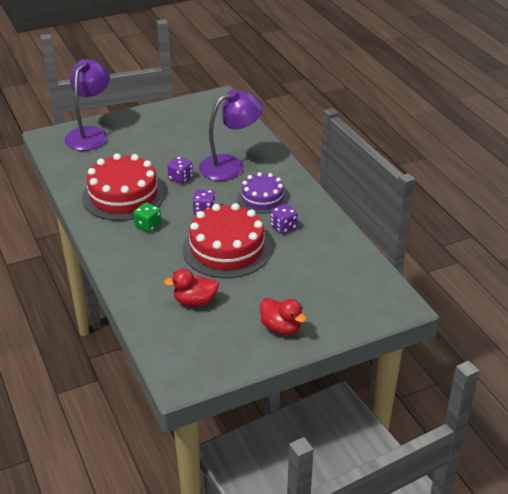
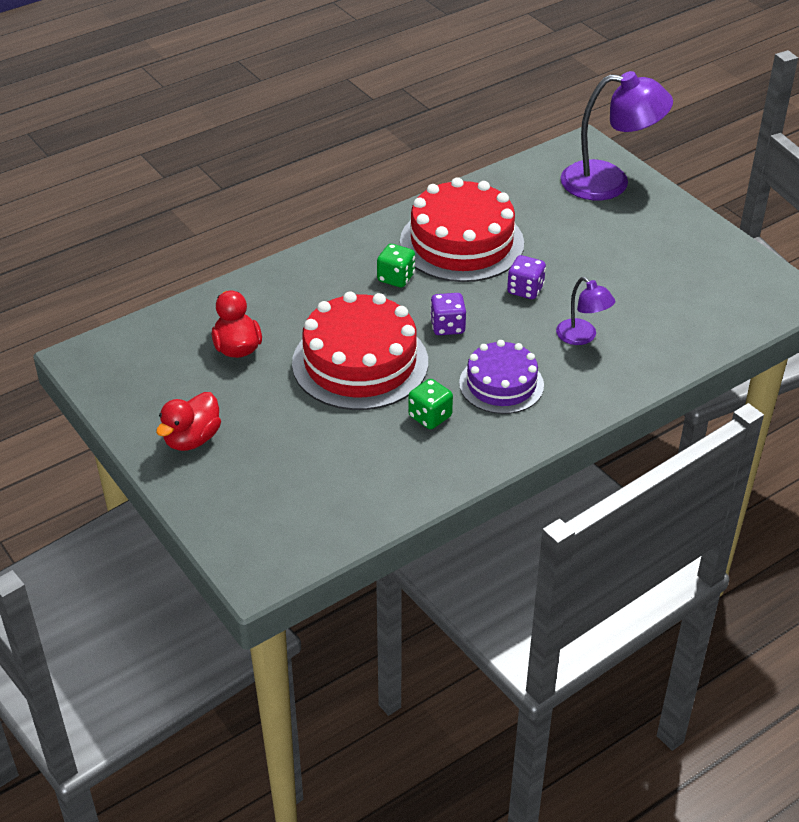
camera: 80 degrees right, 5 degrees up
purple lamp [199,89,263,181] -> purple lamp [556,277,615,345], size x0.53
purple dice [271,204,297,234] -> green dice [408,379,453,429]

